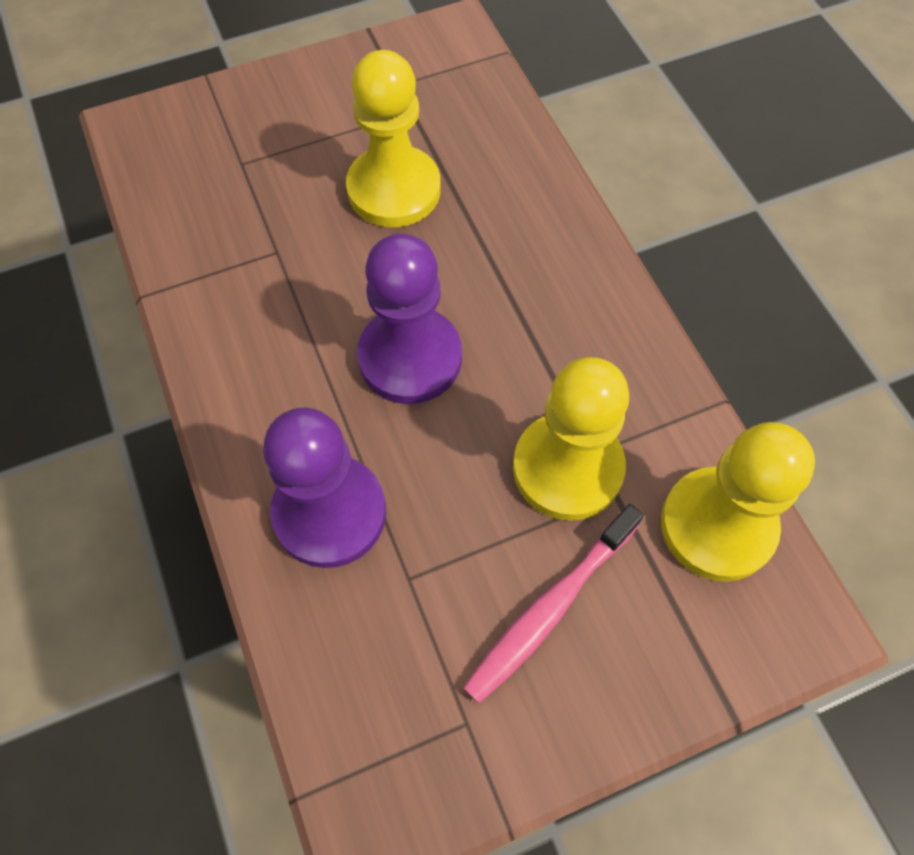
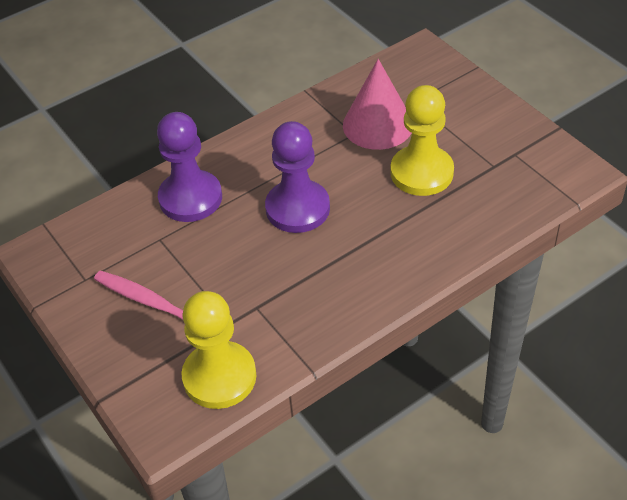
camera: 80 degrees right, 15 degrees down
yellow pawn [513,357,629,521] -> none
none -> pink cone [343,59,411,150]

